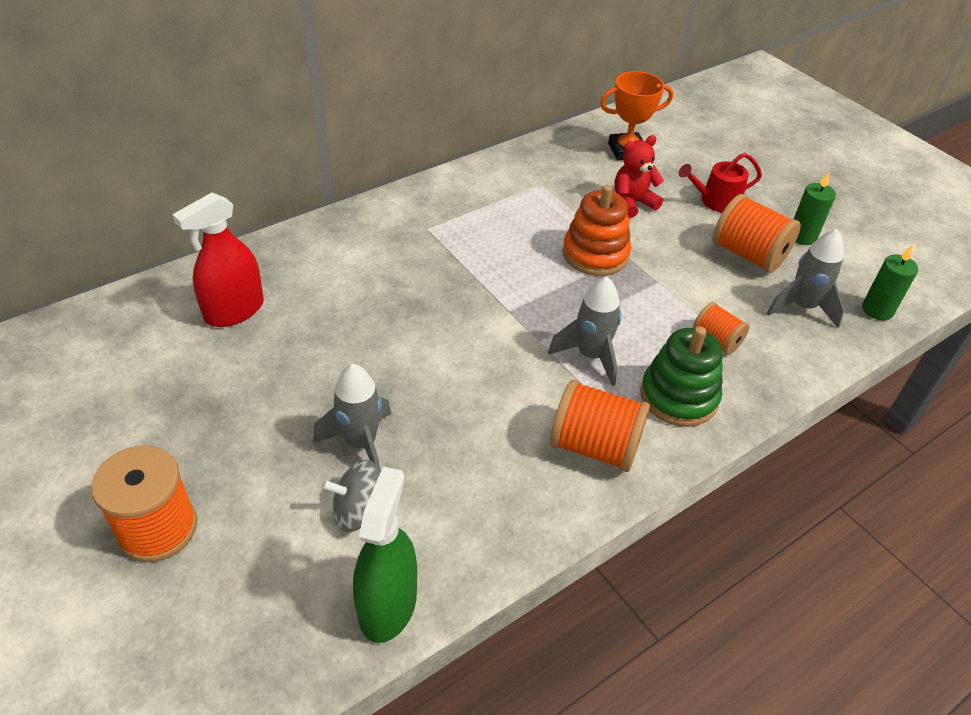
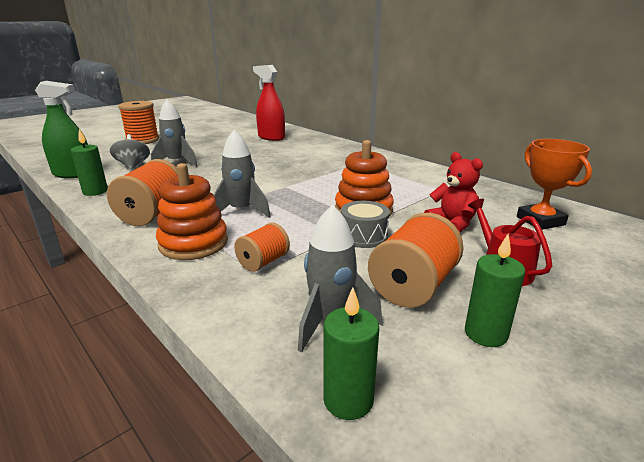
camera: 85 degrees right, 20 degrees down
green stacking toy [640,326,723,427] -> orange stacking toy [156,163,228,260]
none -> green candle [71,129,108,196]
none -> grey drum [341,201,390,248]

